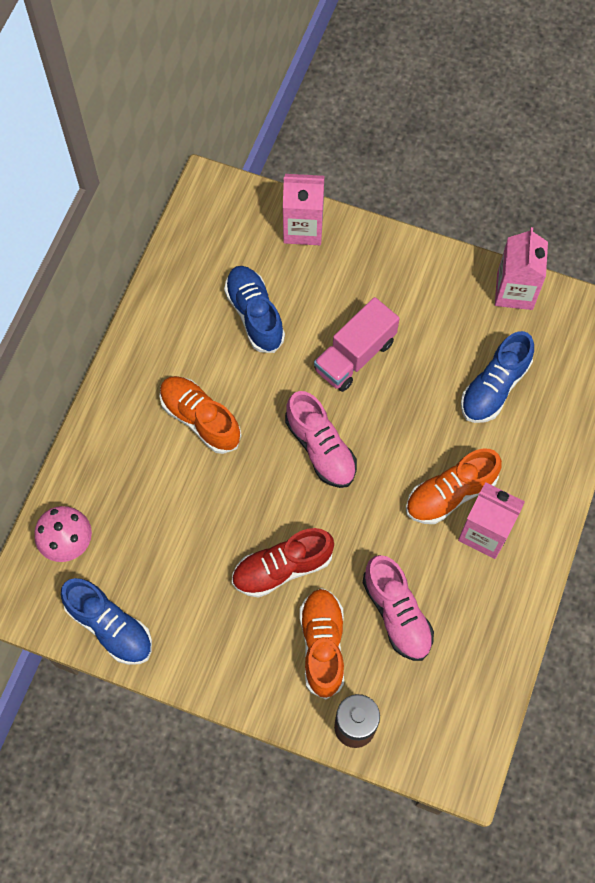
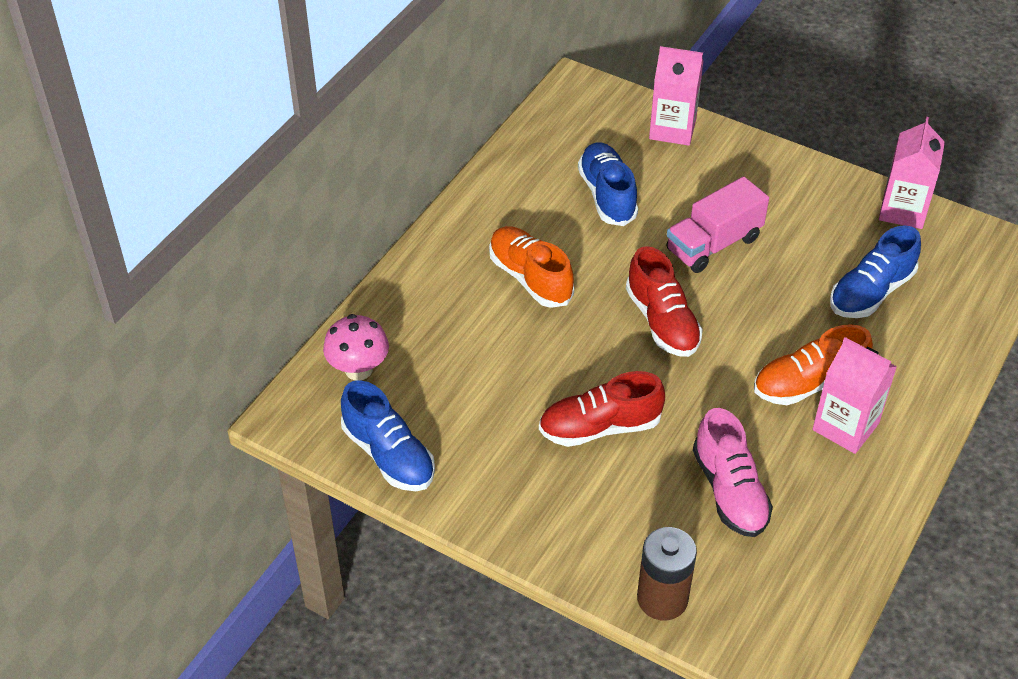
camera: 10 degrees right, 20 degrees down
pink shoe [285,391,357,488] -> red shoe [626,246,703,357]
orange shoe [300,588,344,699] -> none

